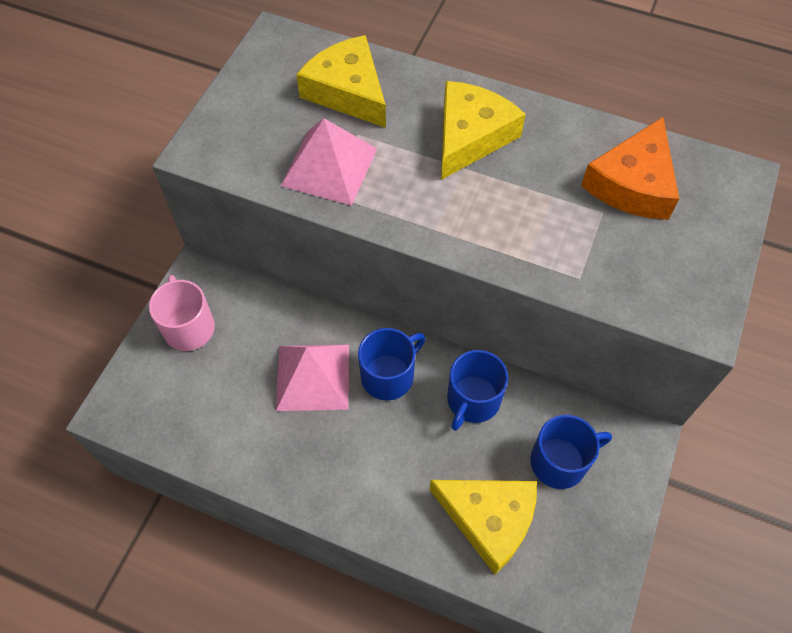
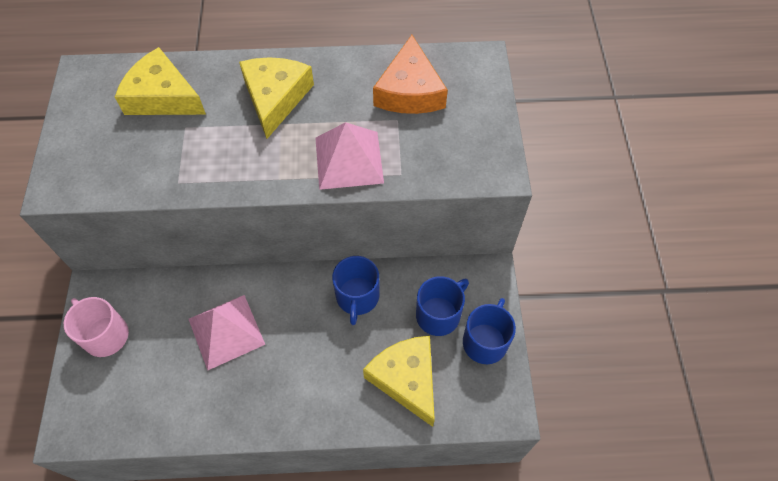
camera: 25 degrees left, 0 degrees up
pink pyramid [280,118,377,206] -> pink pyramid moved to [315,122,384,190]
blue mug [358,328,425,401] -> blue mug moved to [463,298,516,364]
yellow cheese [429,480,537,575] -> yellow cheese turned 120 degrees counterclockwise [363,336,435,427]

